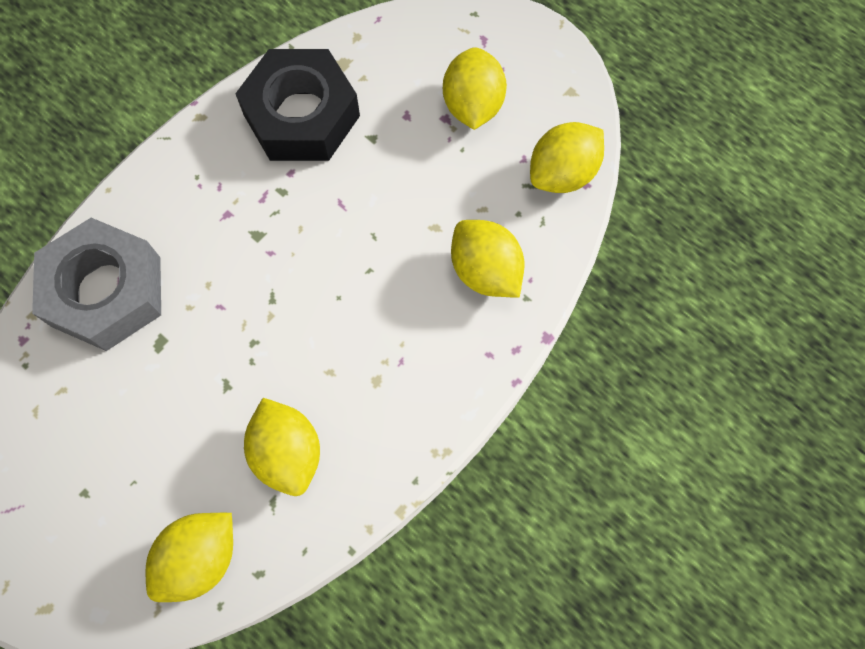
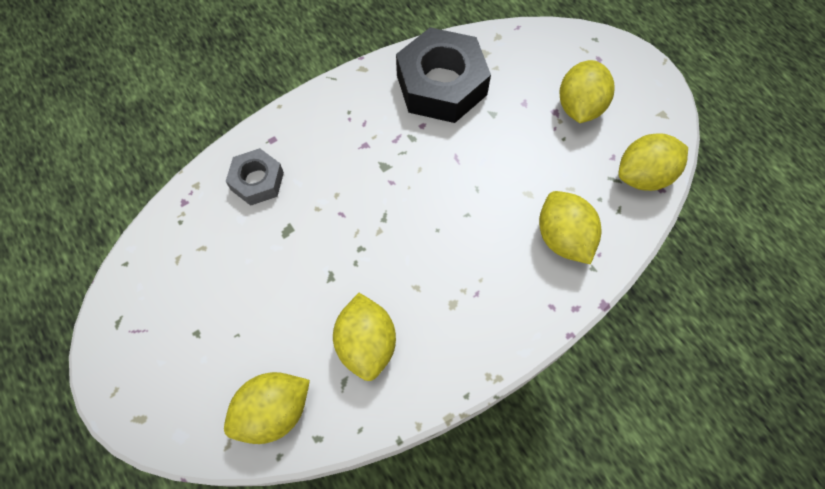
camera: 15 degrees right, 5 degrees down
grey nut [32,218,161,351] -> grey nut [226,148,284,206], size x0.55

